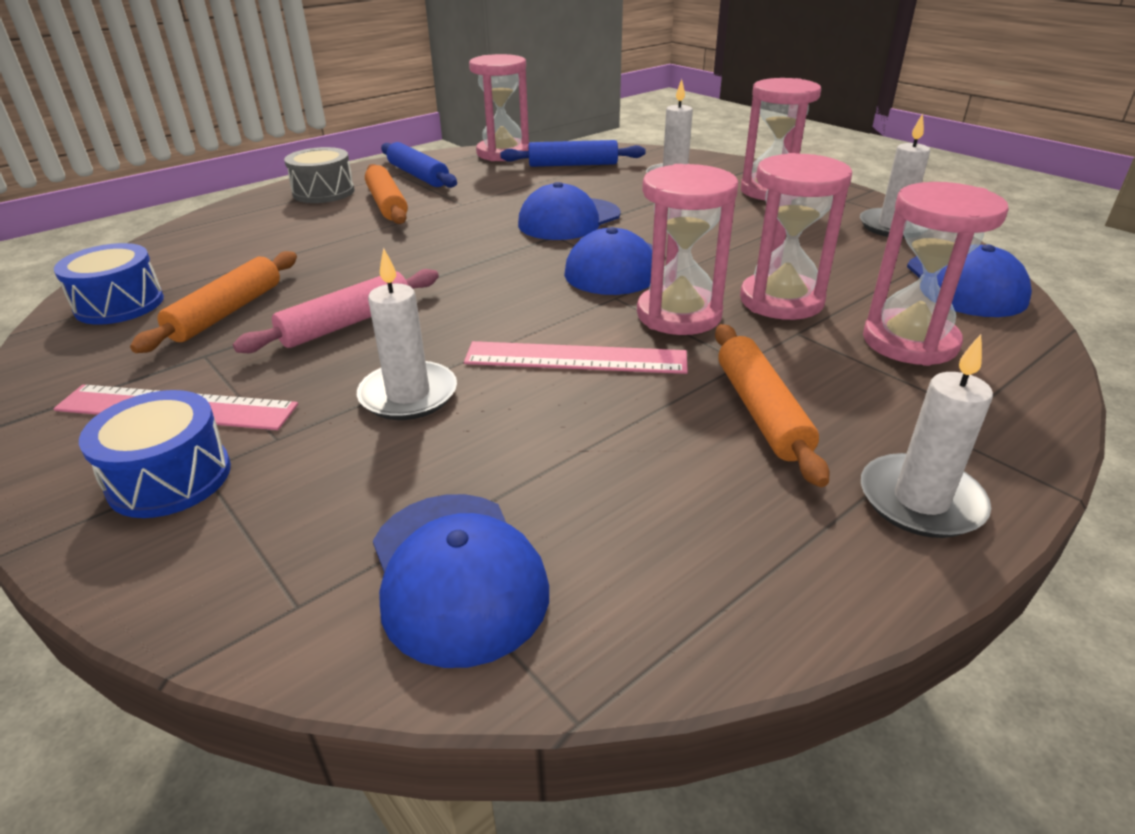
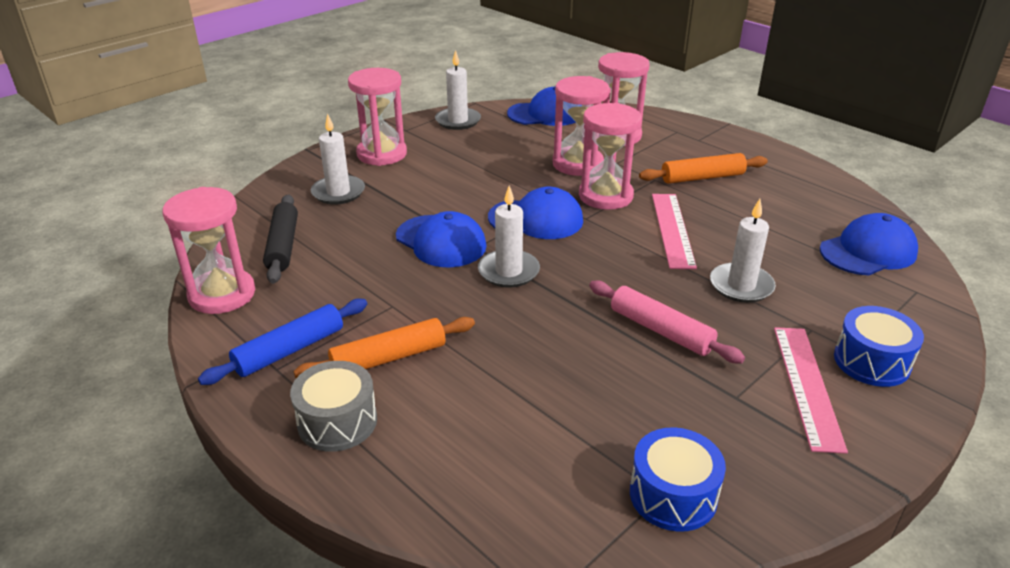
camera: 95 degrees left, 0 degrees up
orange rolling pin [130,251,297,353] -> none
blue rolling pin [500,140,646,167] -> black rolling pin [263,194,298,284]
white candle [861,334,993,538] -> white candle moved to [478,185,540,288]

